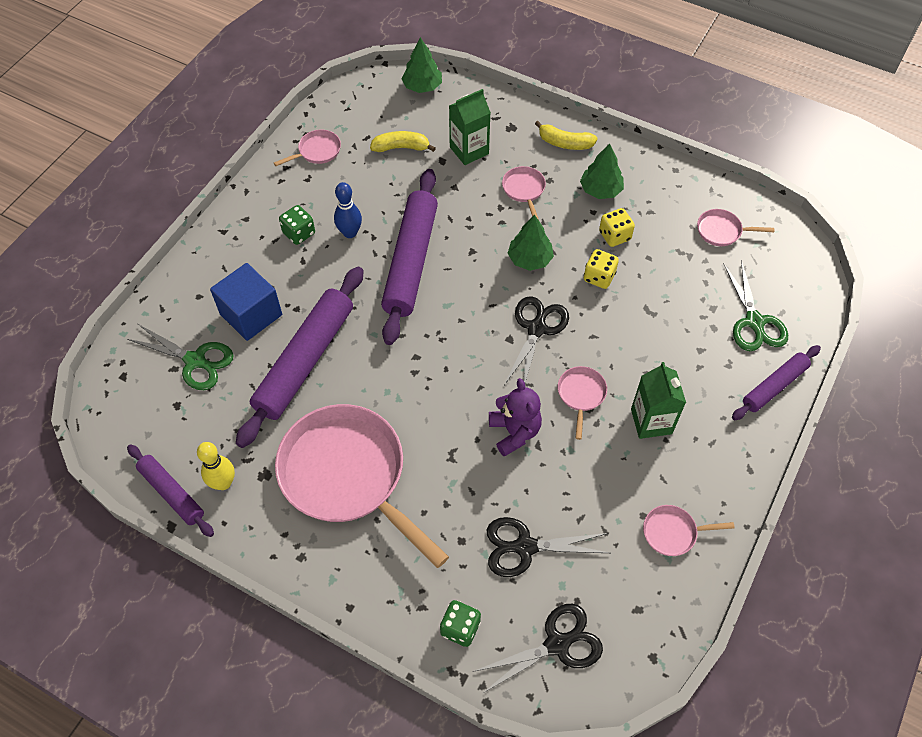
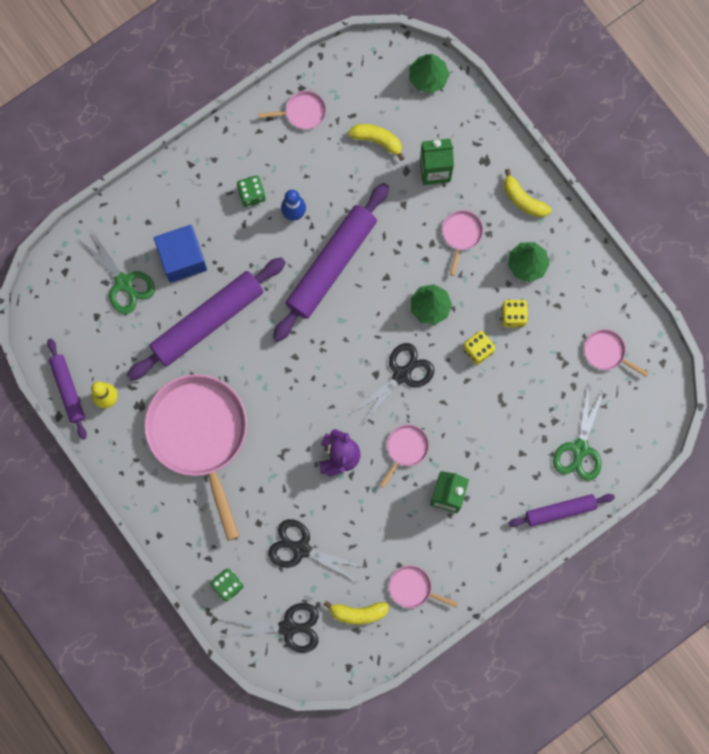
camera: 25 degrees right, 20 degrees up
none -> yellow banana [323,600,389,625]

